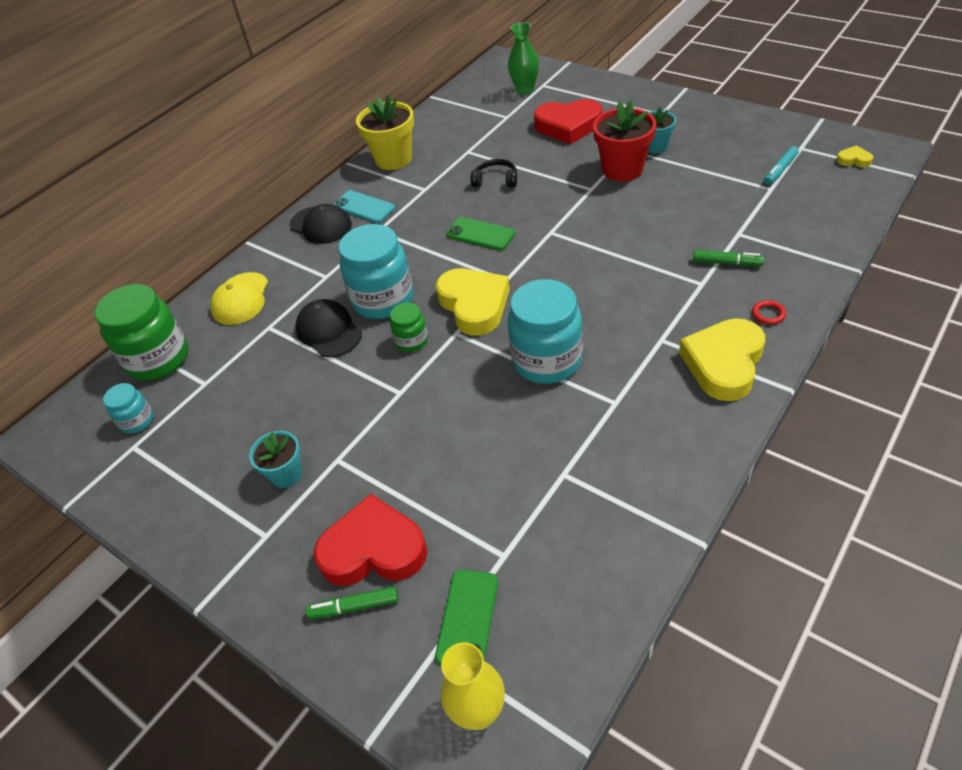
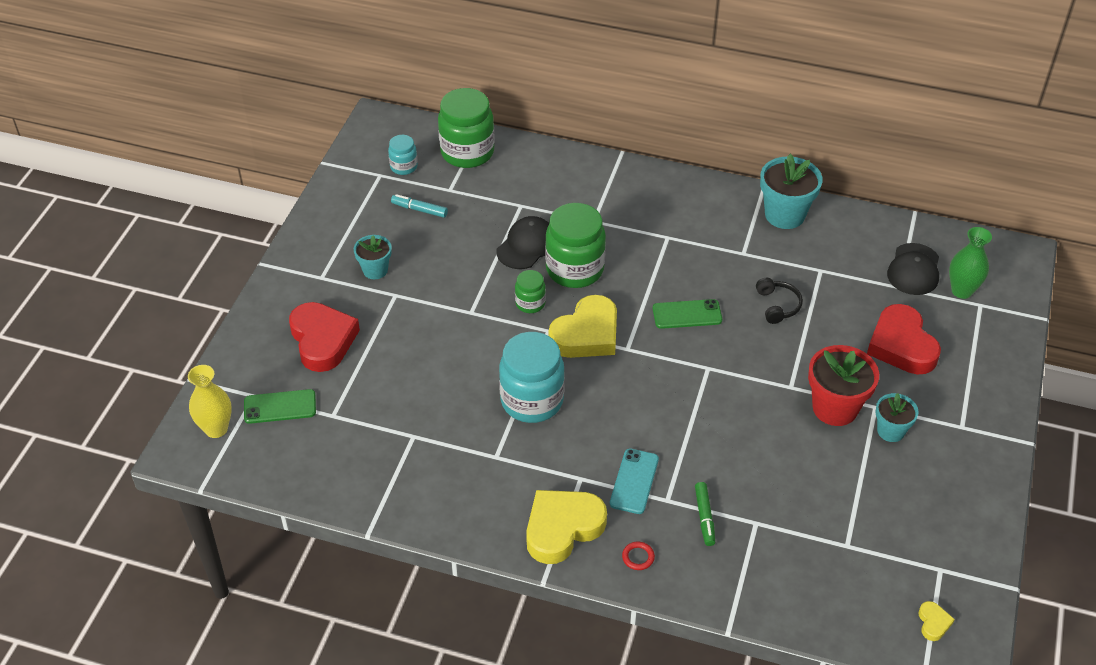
camera: 65 degrees right, 0 degrees up
yellow cap [210,272,268,325] -> none
black cap [290,204,352,244] -> black cap moved to [887,243,939,295]
green marker [306,586,398,620] -> none
turquoise phone [333,190,395,223] -> turquoise phone moved to [610,448,659,514]
turquoise jar [339,224,413,319] -> green jar [545,203,606,288]
yellow flower pot [356,95,414,170] -> turquoise flower pot [760,154,822,229]
green phone [446,217,515,250] -> green phone turned 75 degrees clockwise [653,299,722,329]
yellow heart [679,318,765,401] -> yellow heart turned 45 degrees counterclockwise [526,490,607,564]
turquoise marker [764,146,799,185] -> turquoise marker moved to [391,194,448,218]

